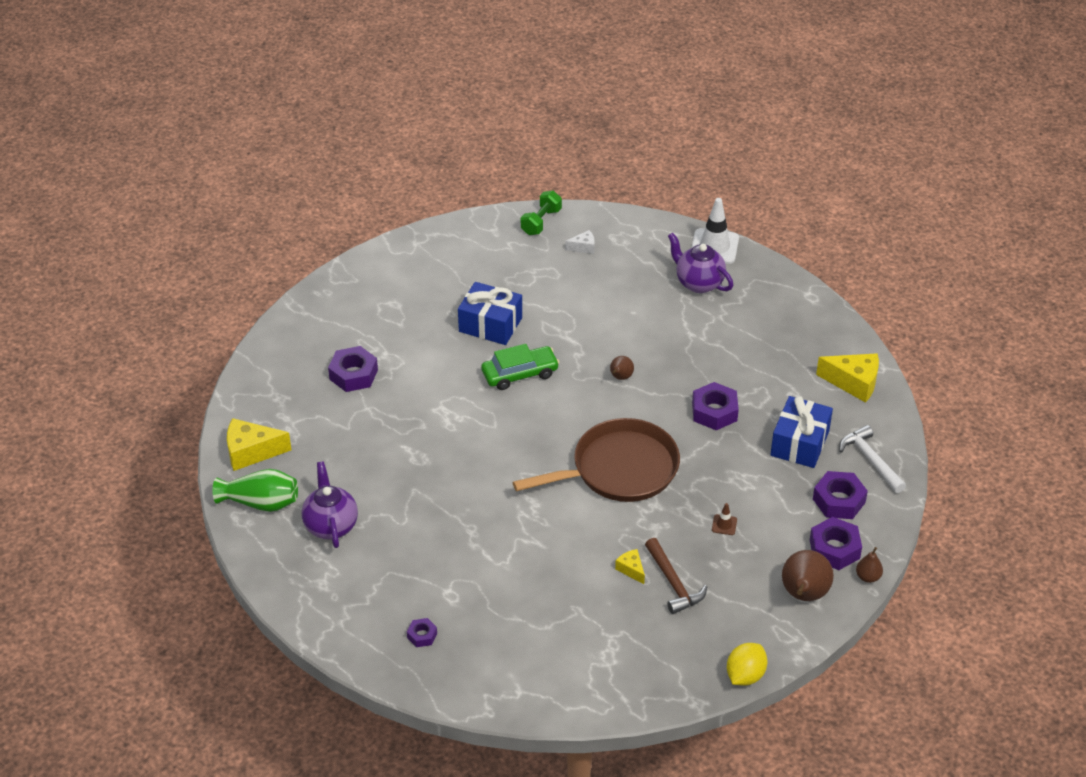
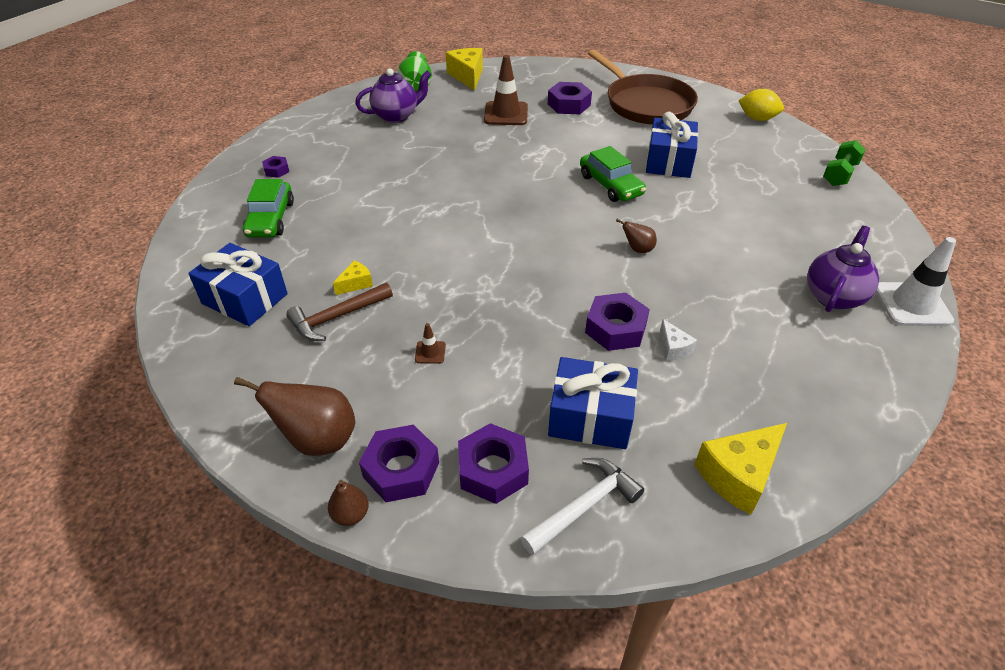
camera: 80 degrees right, 0 degrees up
brown pan [513,418,680,502] -> brown pan moved to [588,50,698,125]
green dumbbell [521,191,562,235] -> green dumbbell turned 75 degrees counterclockwise [823,140,866,186]
white cheese [565,230,595,254] -> white cheese moved to [660,319,697,361]
yellow lemon [727,643,768,686] -> yellow lemon moved to [738,89,784,121]
yellow cheese [816,353,879,403] -> yellow cheese turned 45 degrees clockwise [694,423,787,515]
none -> blue gift [188,243,288,326]
none -> green car [243,179,294,238]
none -> brown traffic cone [484,55,528,125]

